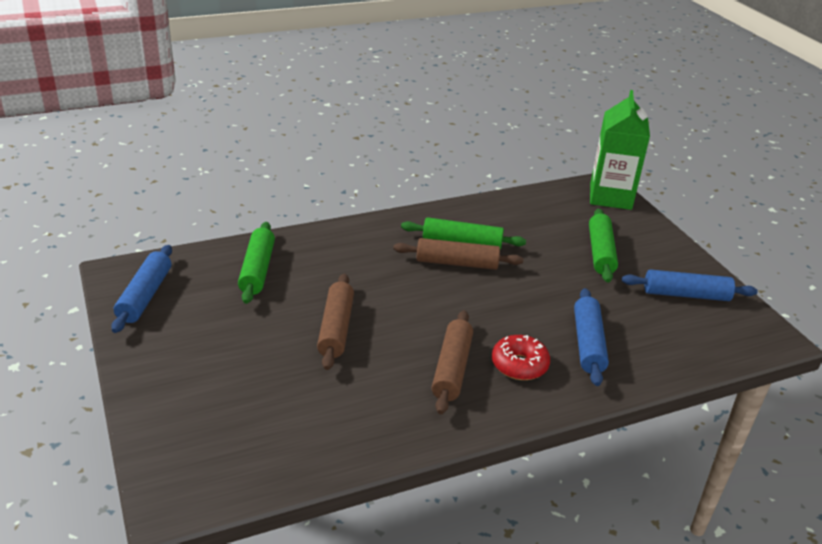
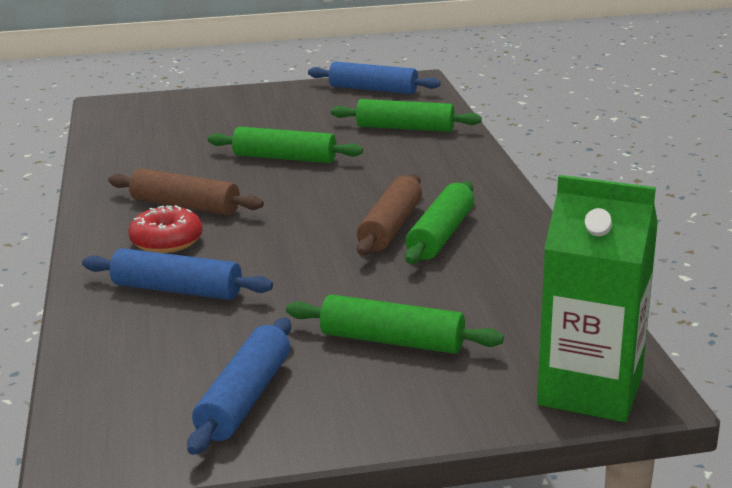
camera: 105 degrees right, 10 degrees down
brown rolling pin [317,274,354,370] -> green rolling pin [208,127,363,163]

